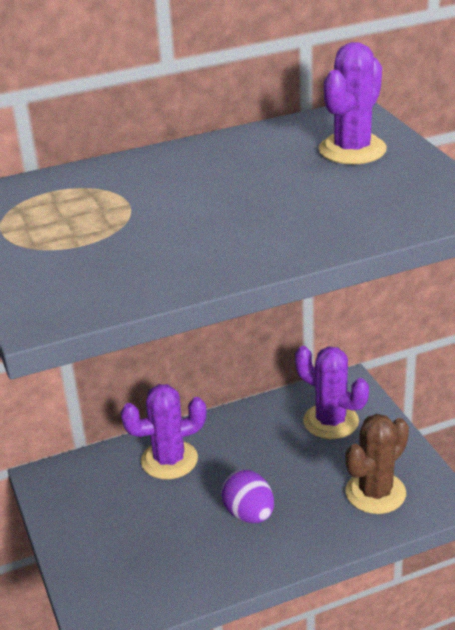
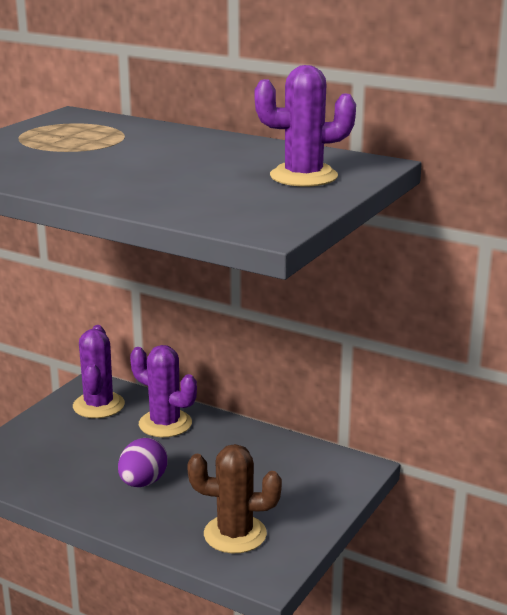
camera: 50 degrees right, 10 degrees down
purple cactus [295,346,369,439] -> purple cactus moved to [73,325,125,418]

